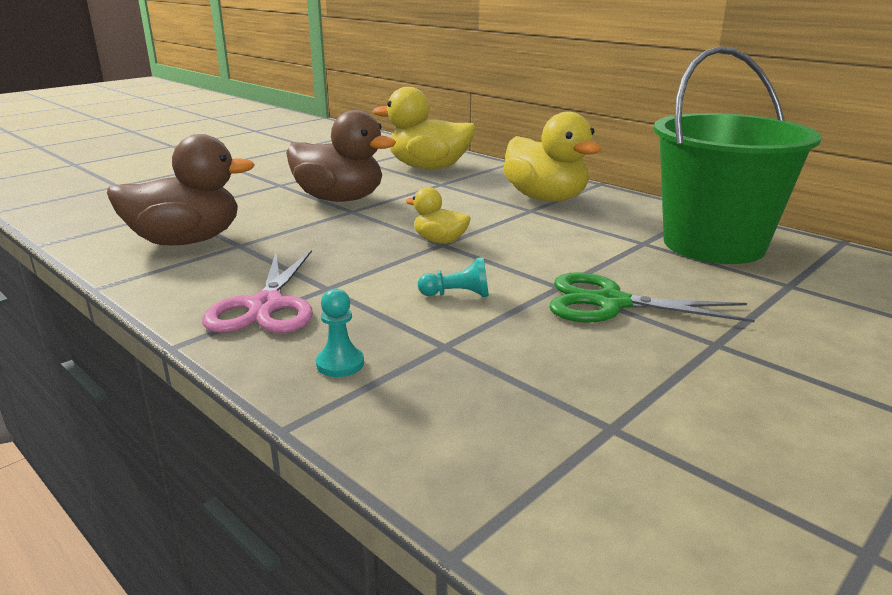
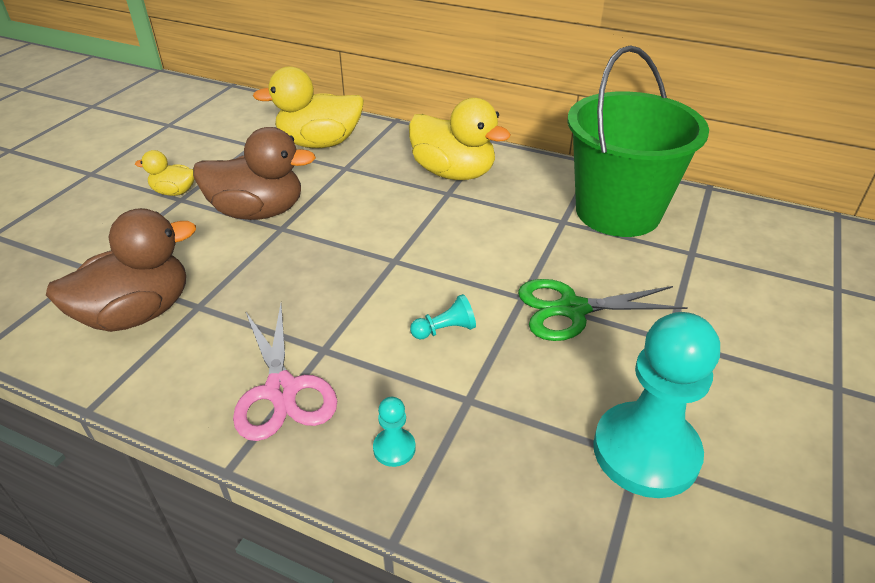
camera: 20 degrees left, 15 degrees up
yellow duck [406,187,471,244] -> yellow duck moved to [135,150,195,196]
none -> turquoise pawn [593,312,720,498]

